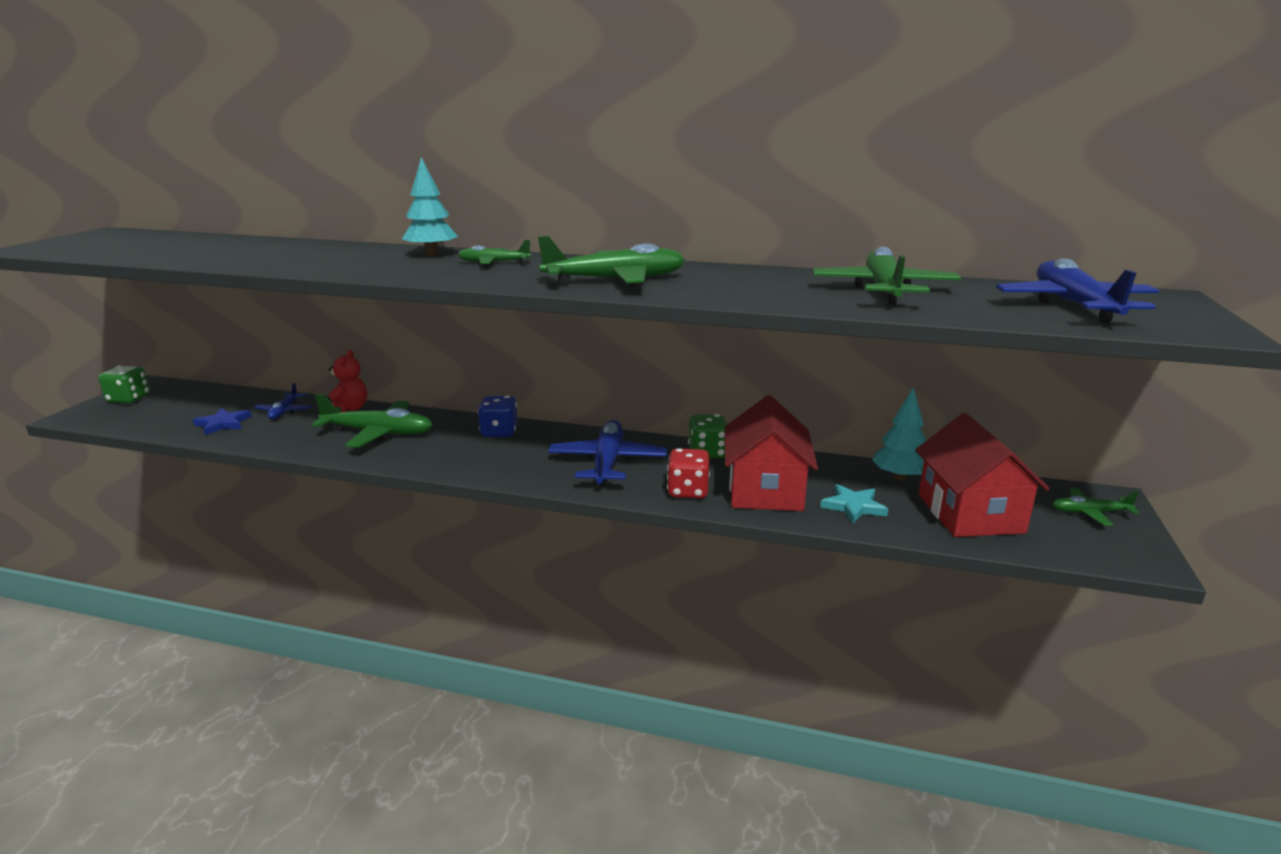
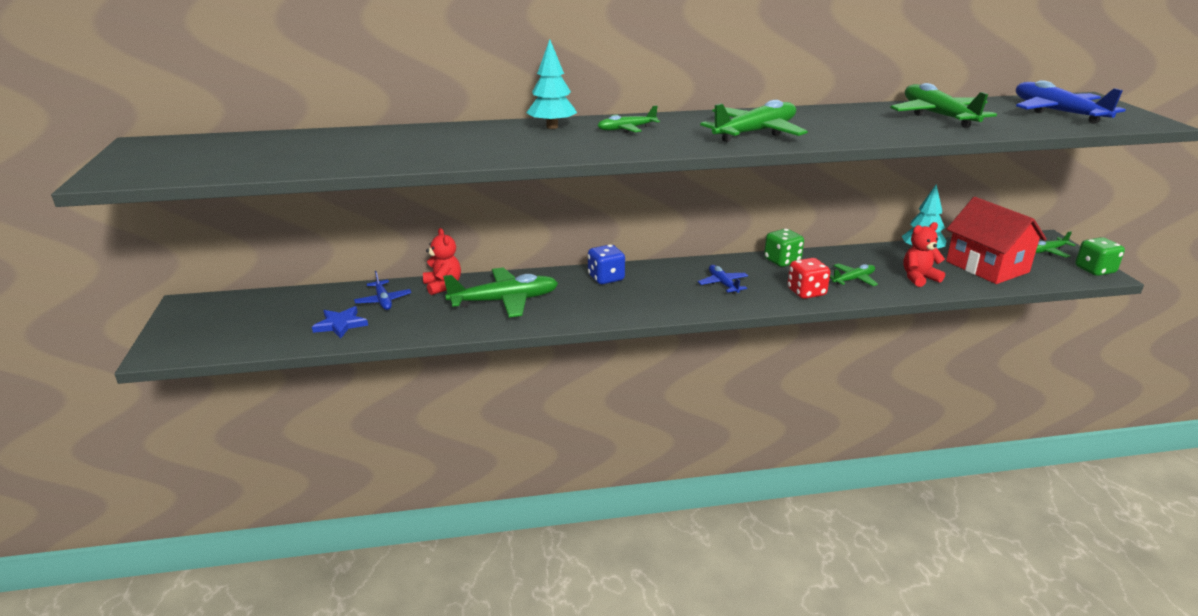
camera: 25 degrees left, 5 degrees up
green dice [99,366,150,404] -> green dice moved to [1075,237,1125,276]
blue plane [548,420,667,485] -> blue plane [698,265,748,294], size x0.54
red house [725,395,818,511] -> green plane [830,263,878,286]
turquoise star [820,484,888,523] -> red teddy bear [903,222,945,287]

